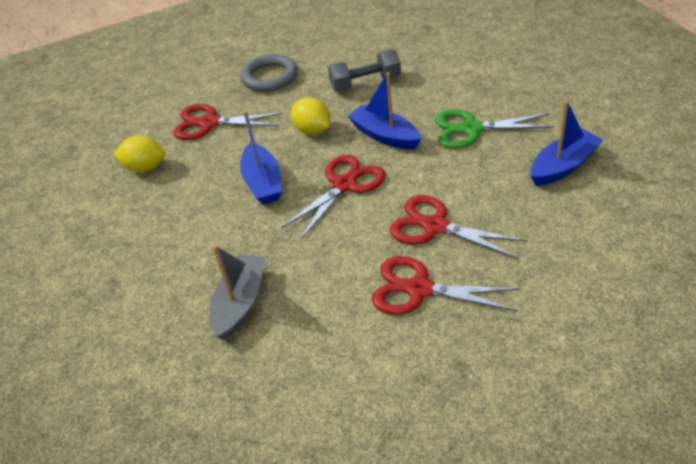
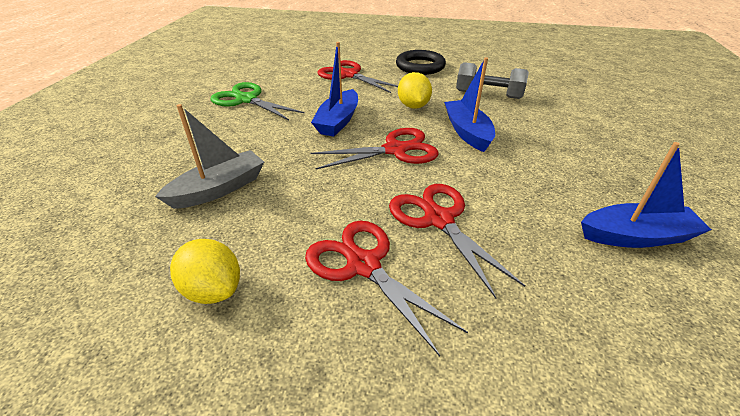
camera: 30 degrees right, 5 degrees down
yellow lemon [114,135,165,173] -> yellow lemon moved to [170,239,240,304]
grey ring [240,54,298,92] -> black ring [396,50,446,75]
green scissors [435,109,554,148] -> green scissors moved to [211,82,305,120]

